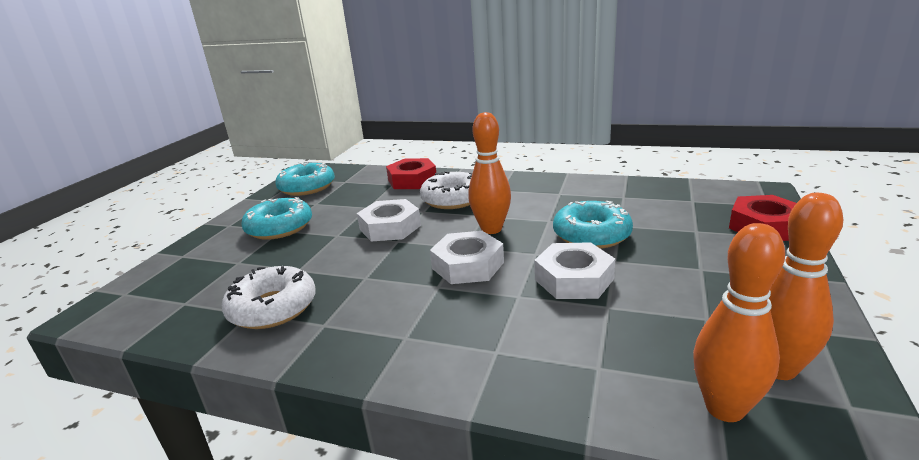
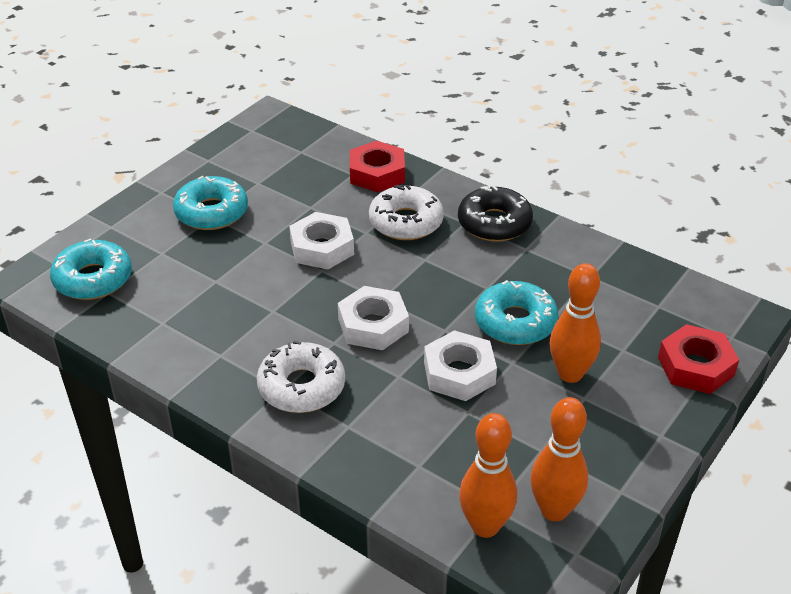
camera: 15 degrees right, 15 degrees up
white donut [222,266,316,329] -> white donut moved to [257,341,345,413]
turquoise donut [275,163,335,196] -> turquoise donut moved to [50,239,132,300]
orange bowling pin [468,112,511,234] -> orange bowling pin moved to [550,263,601,383]
none -> black donut [458,186,533,241]

